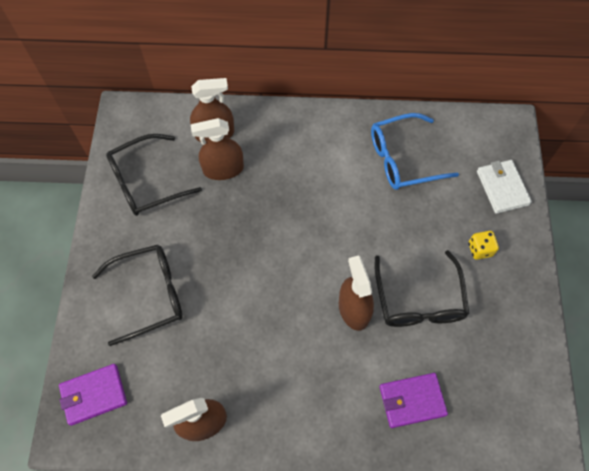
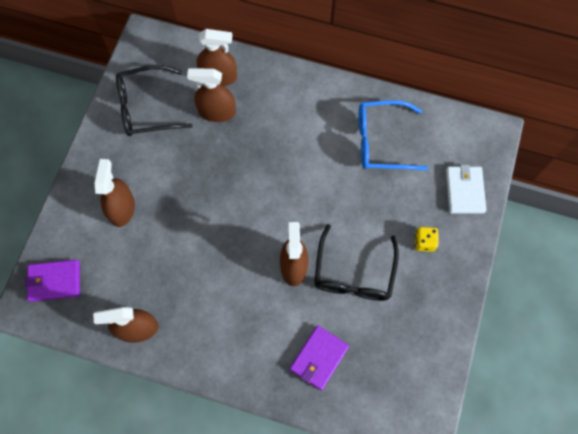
camera: 15 degrees right, 5 degrees up
black glasses [92,245,183,346] -> brown spray bottle [95,159,135,227]
purple wallet [379,373,448,428] -> purple wallet turned 60 degrees counterclockwise [290,325,349,390]

